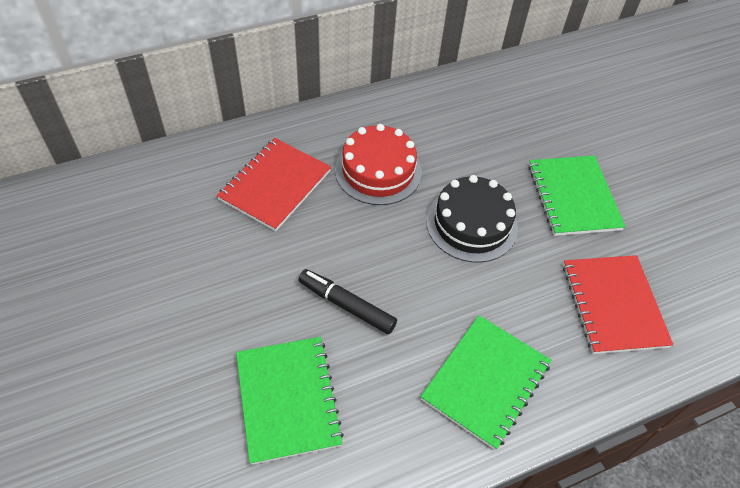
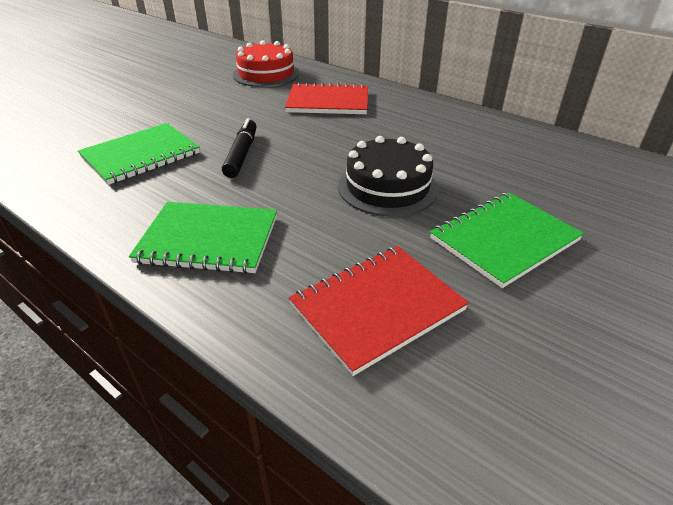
camera: 65 degrees right, 15 degrees down
red cake [335,124,422,205] -> red cake moved to [233,40,299,87]

